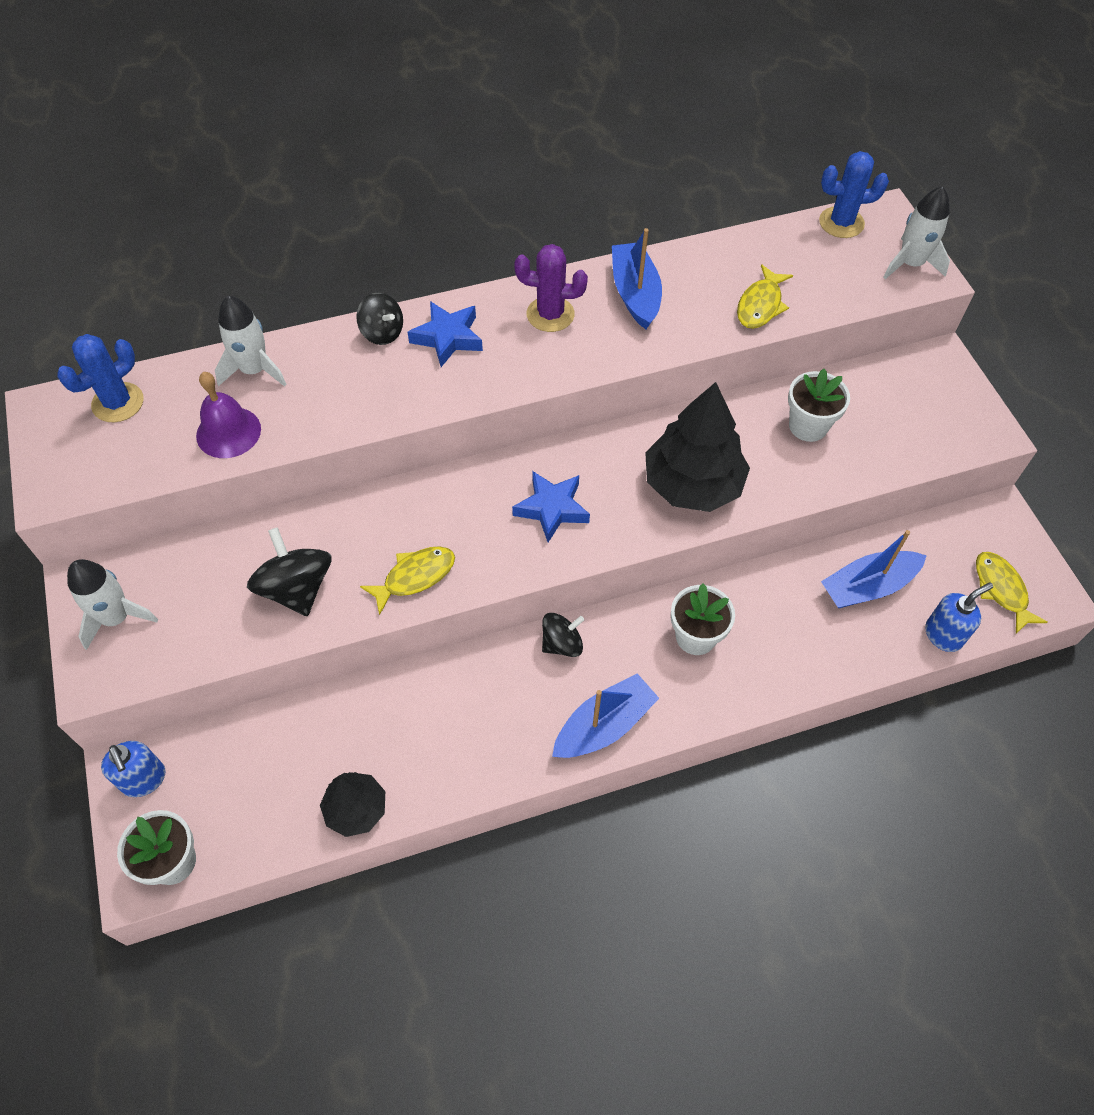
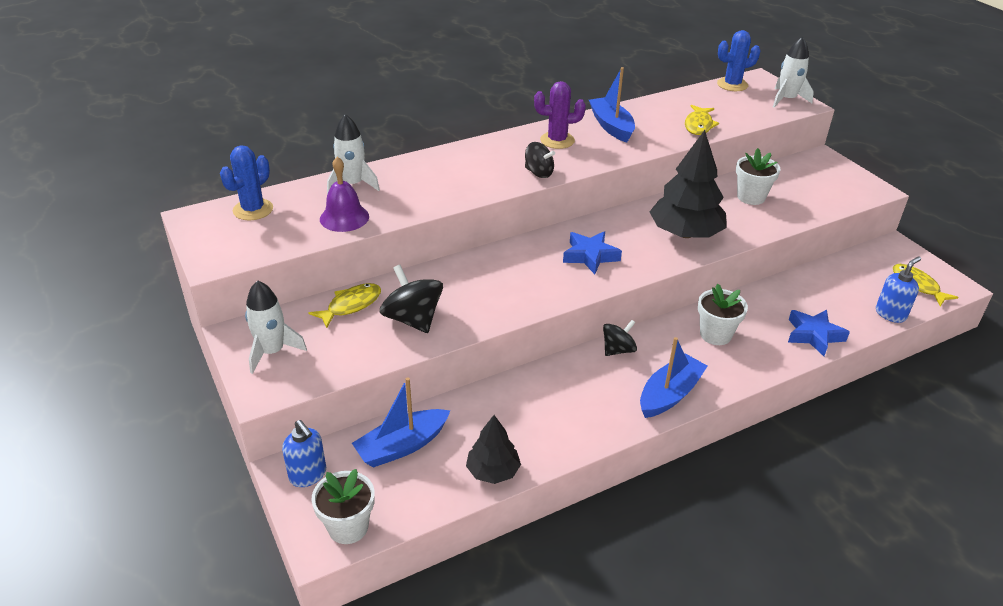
camera: 10 degrees left, 20 degrees down
black spinning top [356,293,403,345] -> black spinning top moved to [525,142,555,178]
yellow fish [360,546,455,615] -> yellow fish moved to [309,283,381,328]
blue star [408,301,483,367] -> blue star moved to [788,309,850,356]
blue boat [821,530,927,608] -> blue boat moved to [352,377,450,468]

